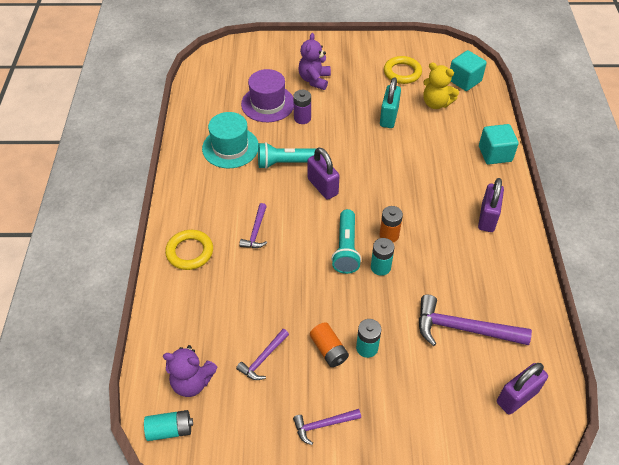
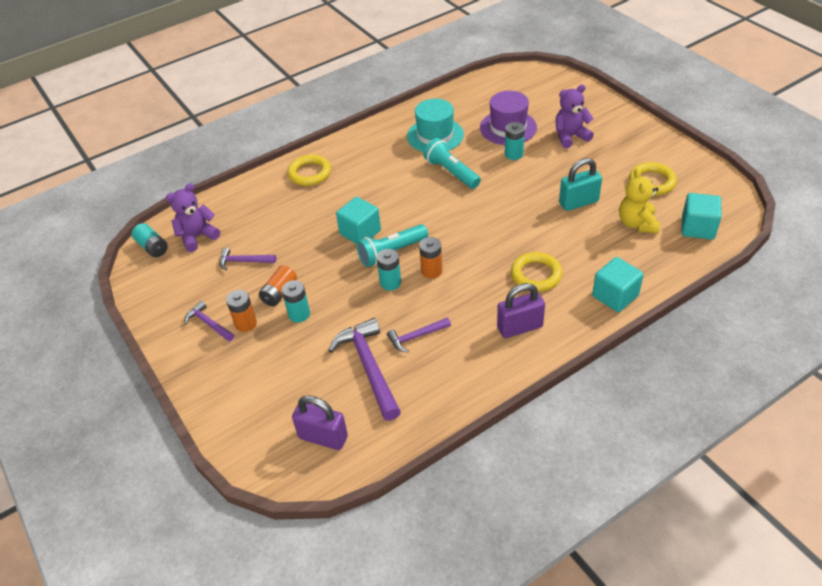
camera: 60 degrees right, 5 degrees down
purple teddy bear [163,345,218,397] -> purple teddy bear turned 75 degrees clockwise [166,183,220,252]
purple hammer [239,203,267,248] -> purple hammer moved to [387,317,451,352]
purple battery [293,90,311,124] -> turquoise battery [505,122,525,160]
purple padlock [308,148,340,200] -> none
none -> orange battery [226,290,257,332]
none -> turquoise cube [336,197,381,244]
none -> yellow ring [511,252,562,292]

